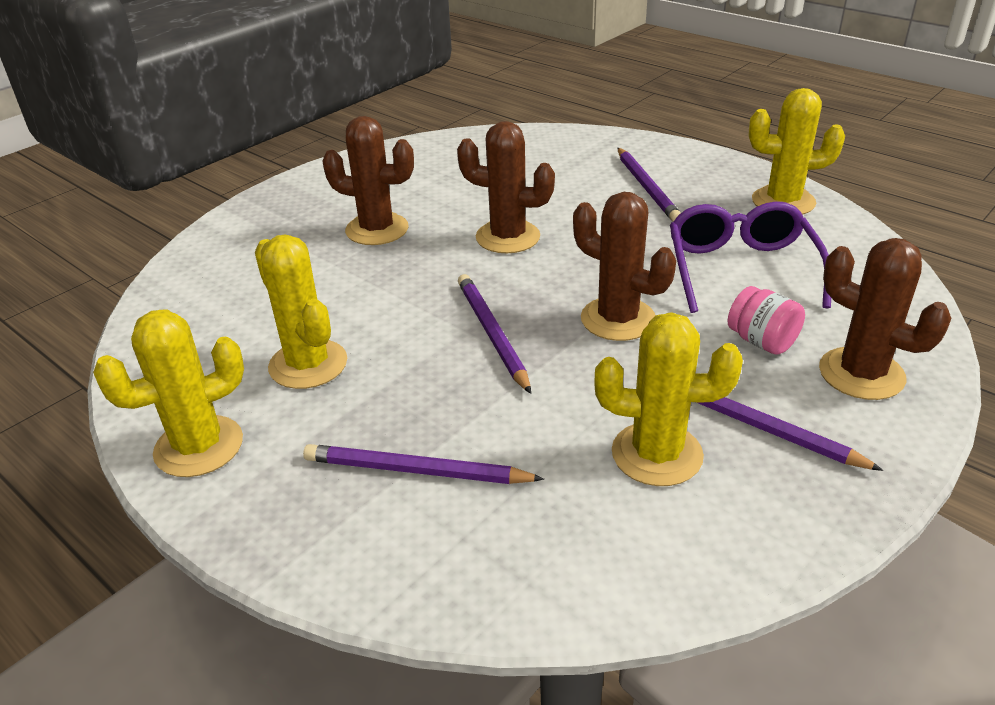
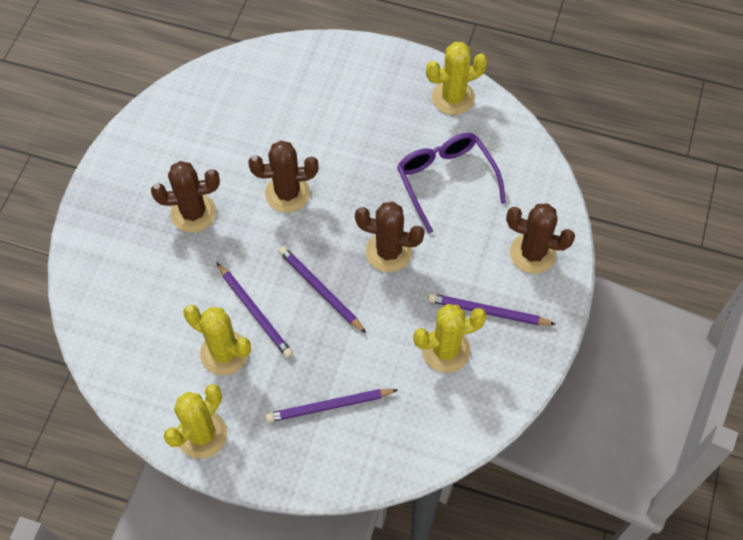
camera: 25 degrees left, 25 degrees up
purple pencil [618,148,681,222] -> purple pencil moved to [217,263,293,358]
pink jar [728,286,805,355] -> none

